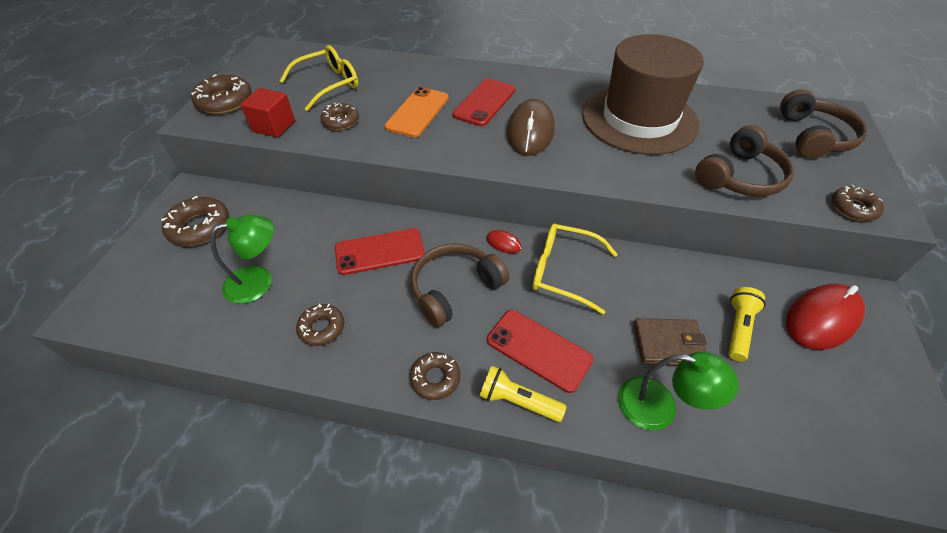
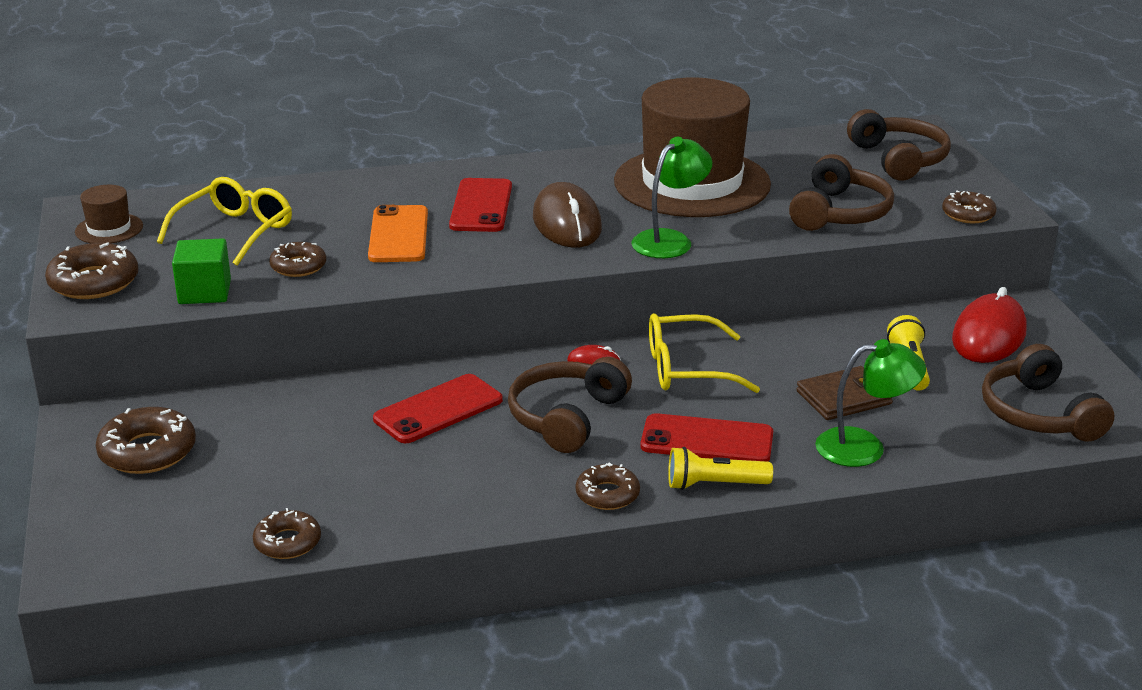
camera: 25 degrees left, 20 degrees down
green lamp [210,214,274,304] -> green lamp moved to [631,137,712,258]
red cube [240,88,295,138] -> green cube [172,238,231,304]
brown donut [296,304,344,346] -> brown donut moved to [253,508,321,559]
none -> brown hat [75,185,143,244]
none -> brown headphones [982,344,1114,442]

